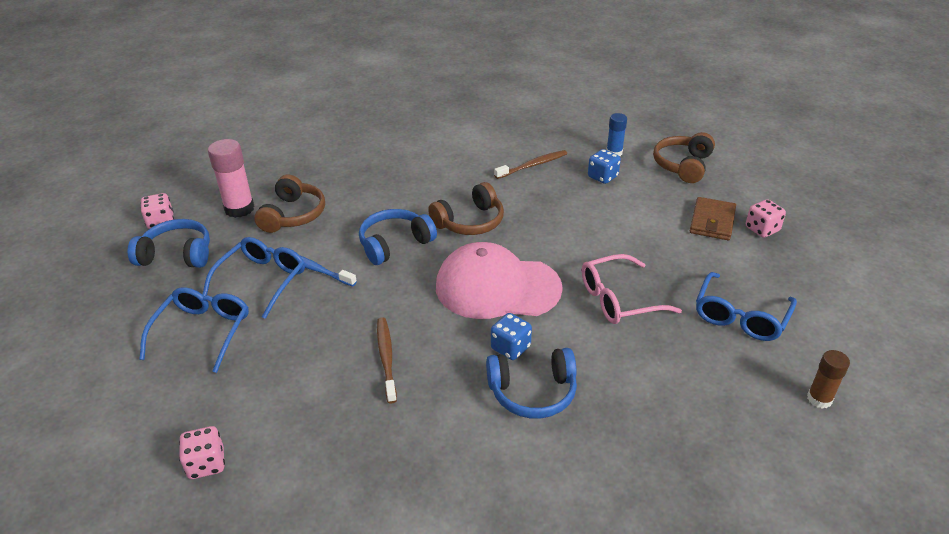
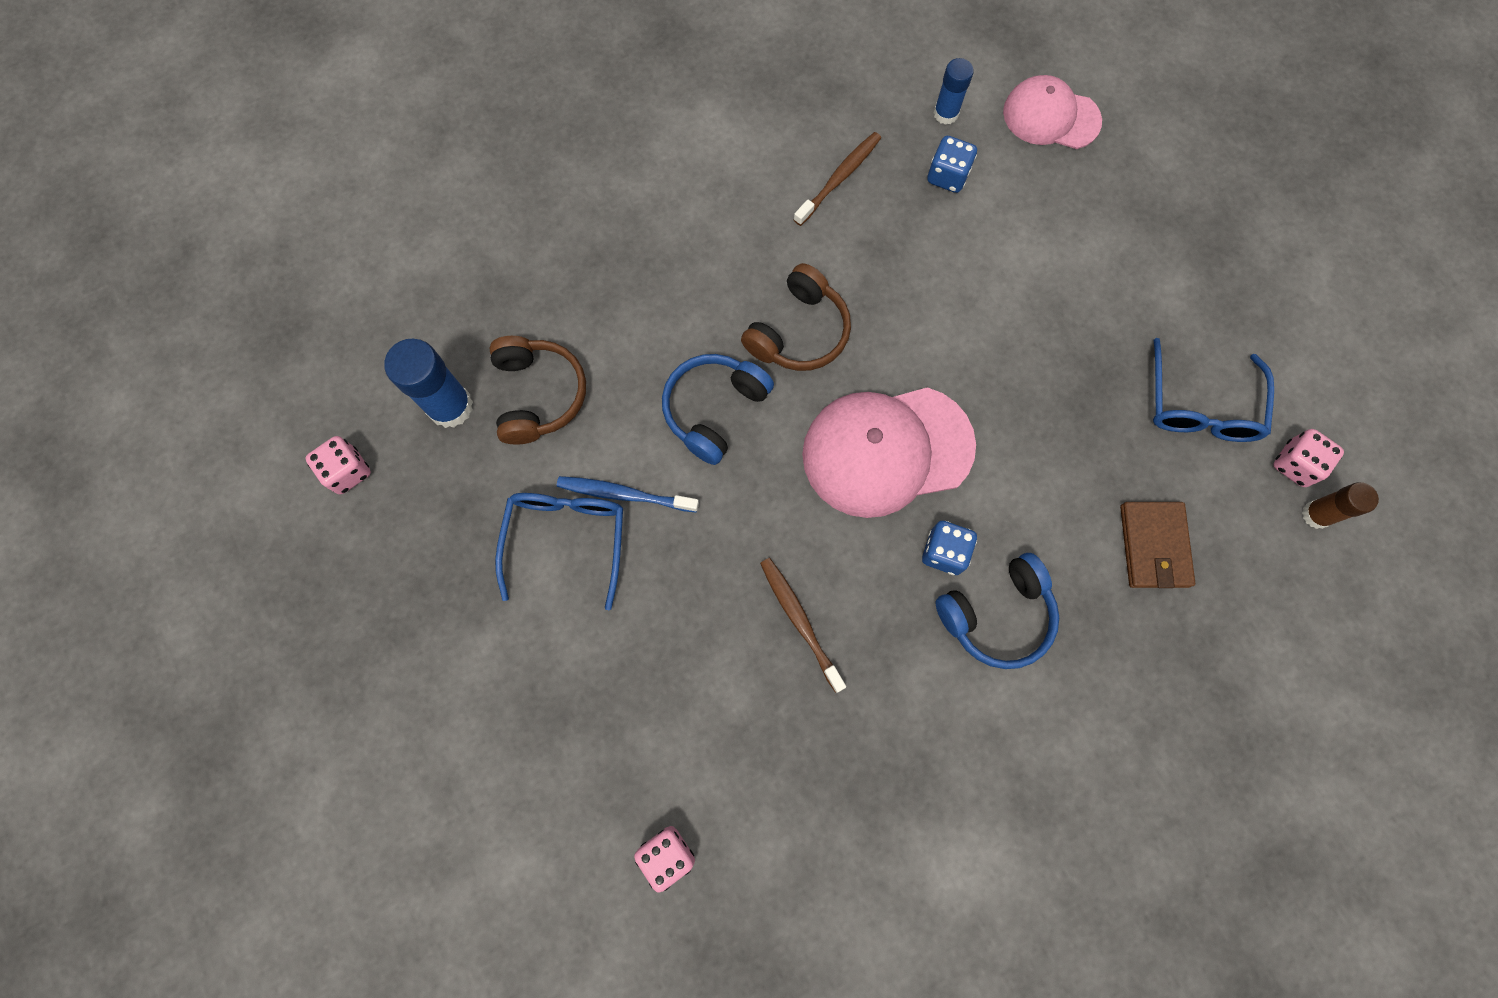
camera: 20 degrees left, 35 degrees up
blue headphones [128,219,210,268] -> none
blue glasses [139,287,249,373] -> none
pink glue stick [208,139,255,218] -> blue glue stick [384,339,473,428]
pink glasses [582,254,682,324] -> none
brown headphones [653,132,715,183] -> pink cap [1003,75,1102,149]
brown wallet [690,197,736,240] -> brown wallet moved to [1120,502,1195,588]
pink dice [746,199,786,238] -> pink dice moved to [1273,429,1344,487]

